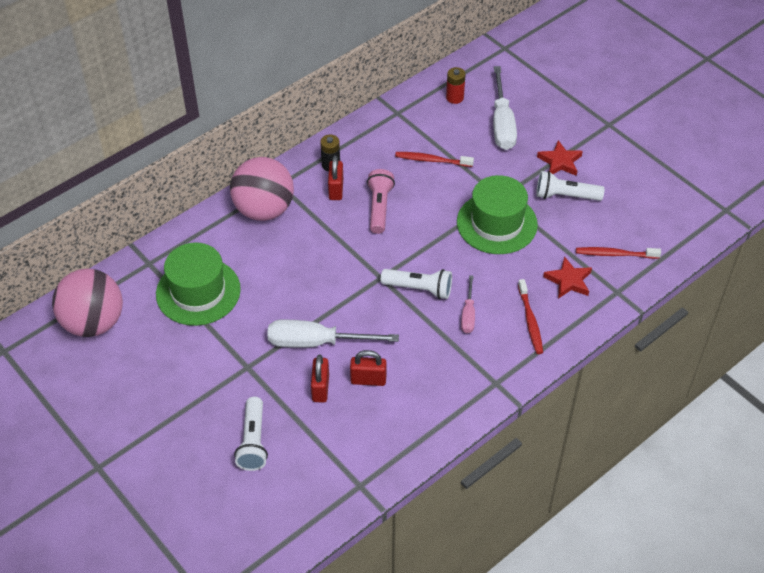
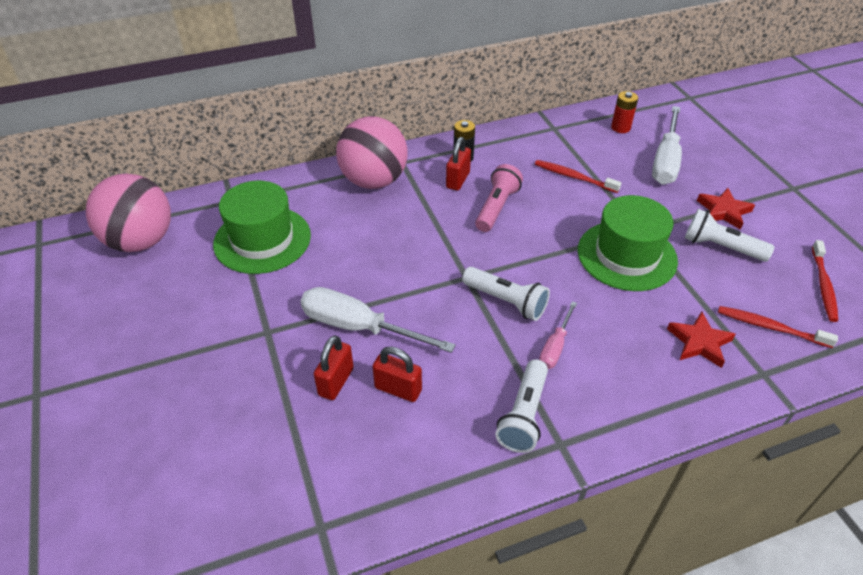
camera: 20 degrees right, 5 degrees down
white flashlight [234,397,268,471] -> white flashlight moved to [495,359,548,453]
red toothbrush [518,279,543,354] -> red toothbrush moved to [812,240,838,322]

